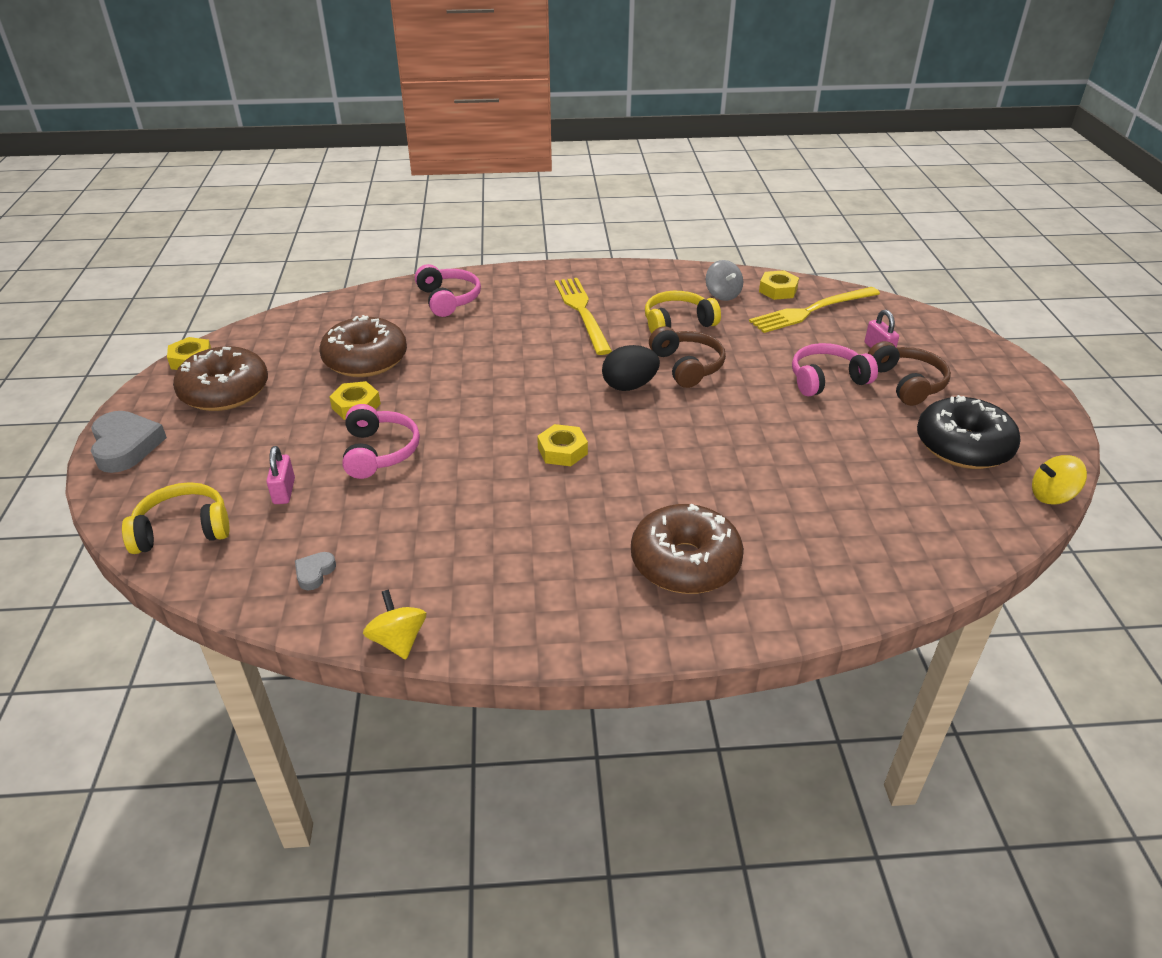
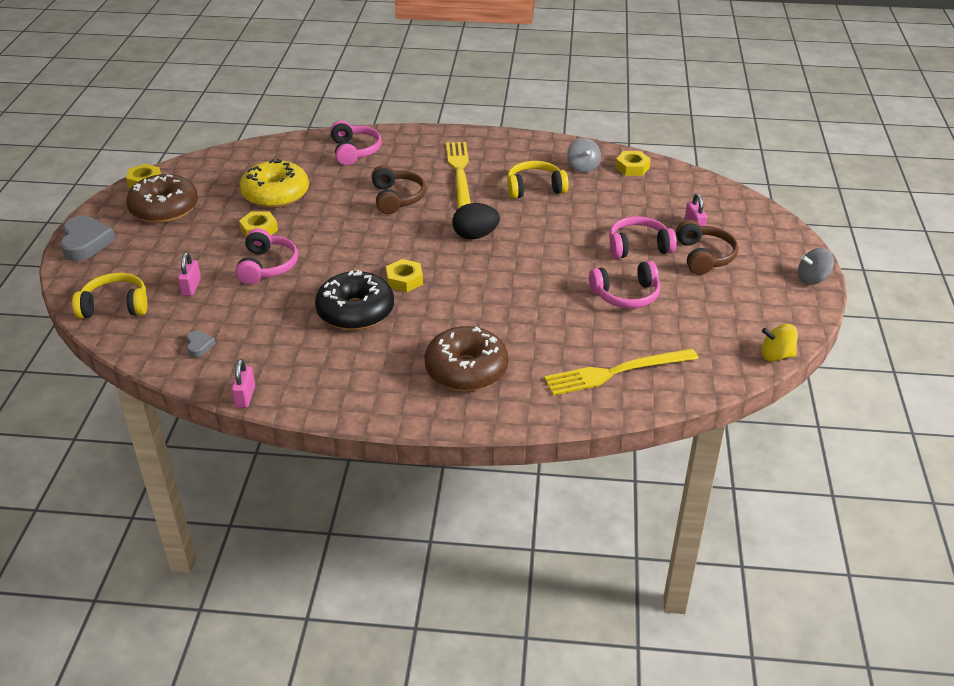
camera: 10 degrees right, 0 degrees up
grey heart [295,552,336,590] -> grey heart turned 135 degrees clockwise [187,330,216,357]
brown donut [320,315,407,377] -> yellow donut [240,159,309,208]
yellow spinning top [363,590,426,659] -> pink padlock [231,359,255,408]
brown headphones [649,326,726,388] -> brown headphones moved to [371,165,426,214]
yellow fork [749,287,880,333] -> yellow fork moved to [544,349,698,396]
black donut [917,395,1021,469] -> black donut moved to [315,270,394,330]
none -> pink headphones [589,261,660,308]
none -> grey spinning top [798,248,834,285]

